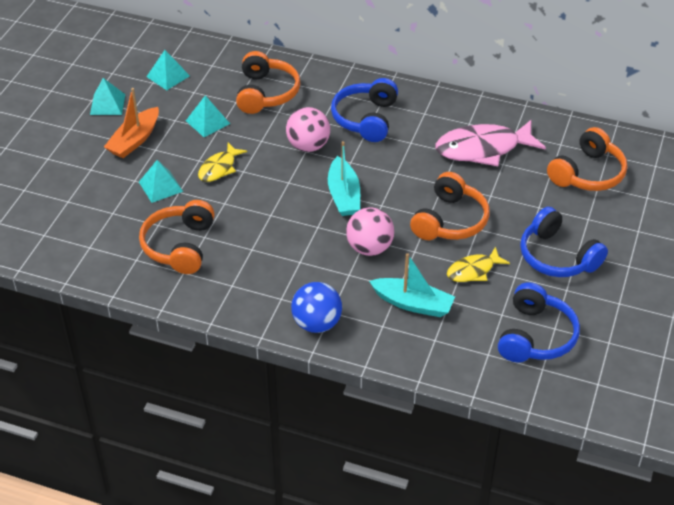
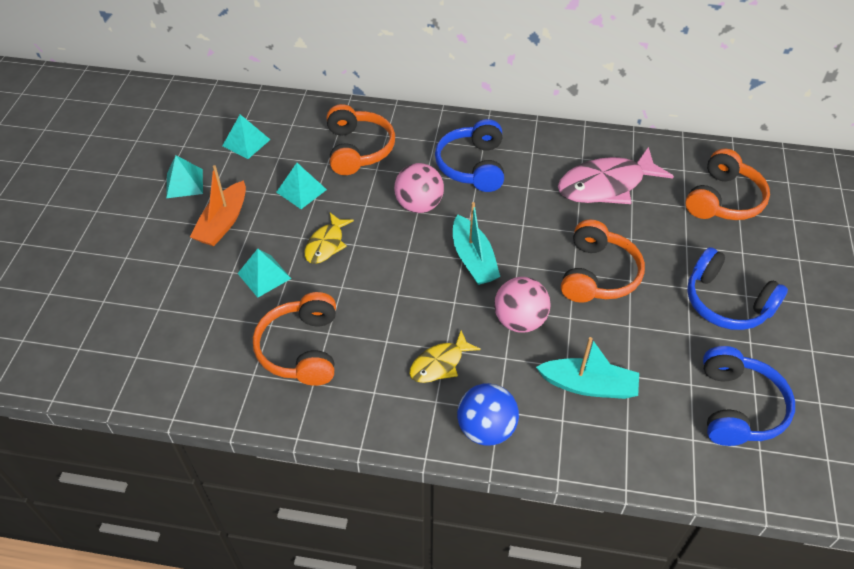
camera: 10 degrees left, 5 degrees up
yellow fish [447,246,510,282] -> yellow fish moved to [410,331,481,383]

